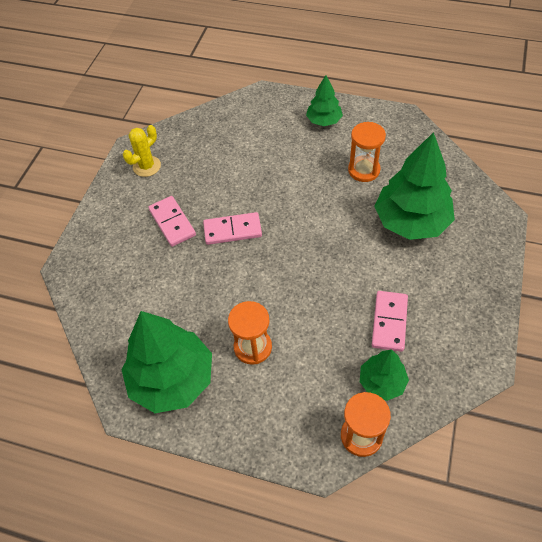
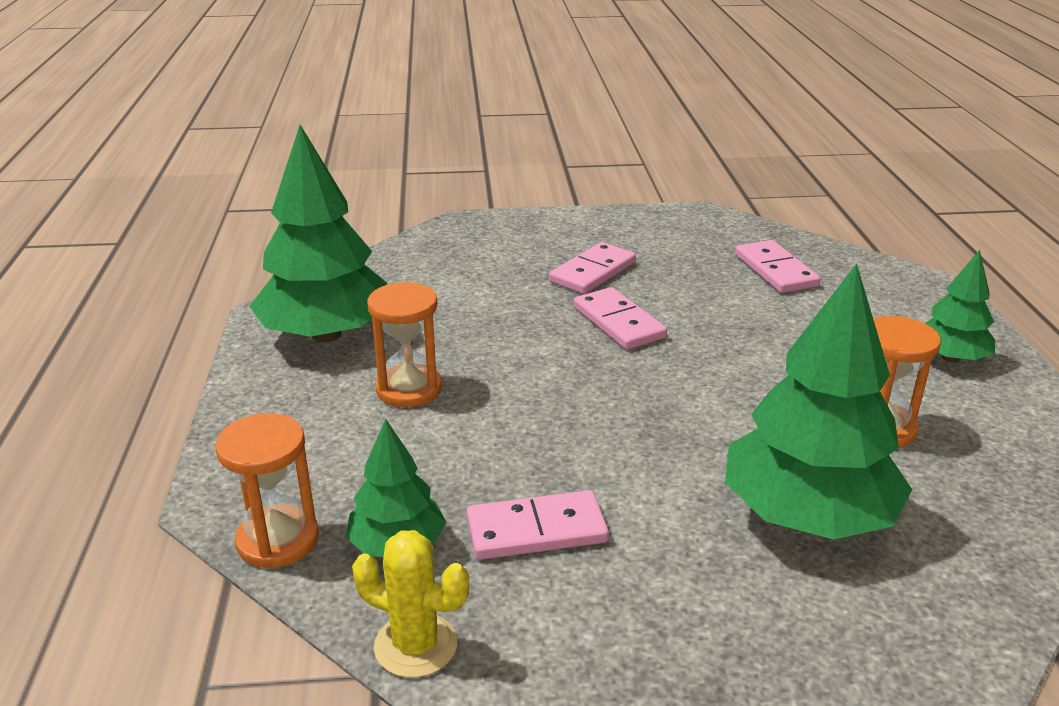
camera: 65 degrees right, 25 degrees down
yellow cactus [123,125,161,177] -> yellow cactus moved to [352,530,470,678]
none -> pink domino [735,240,820,293]

